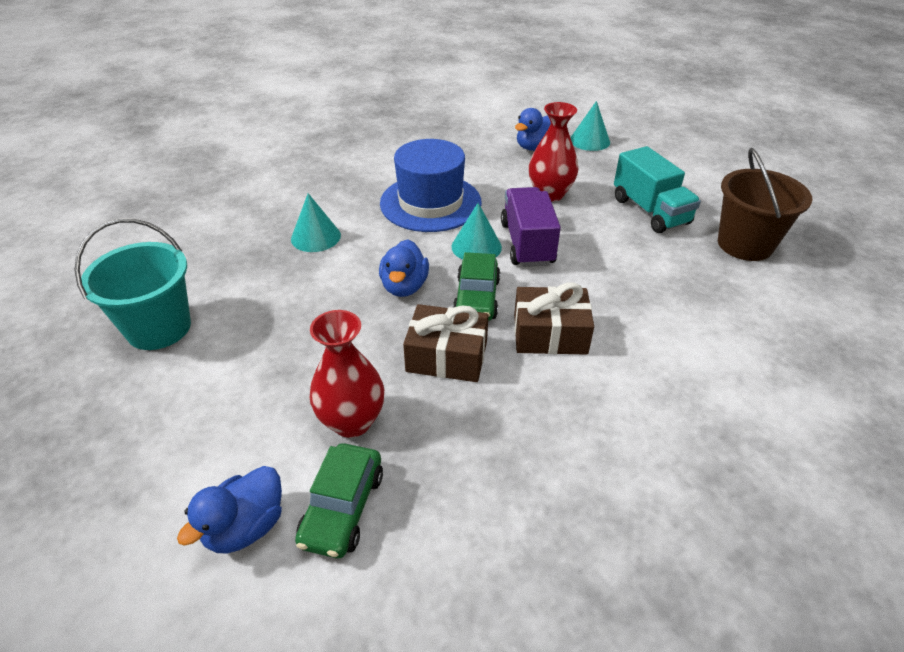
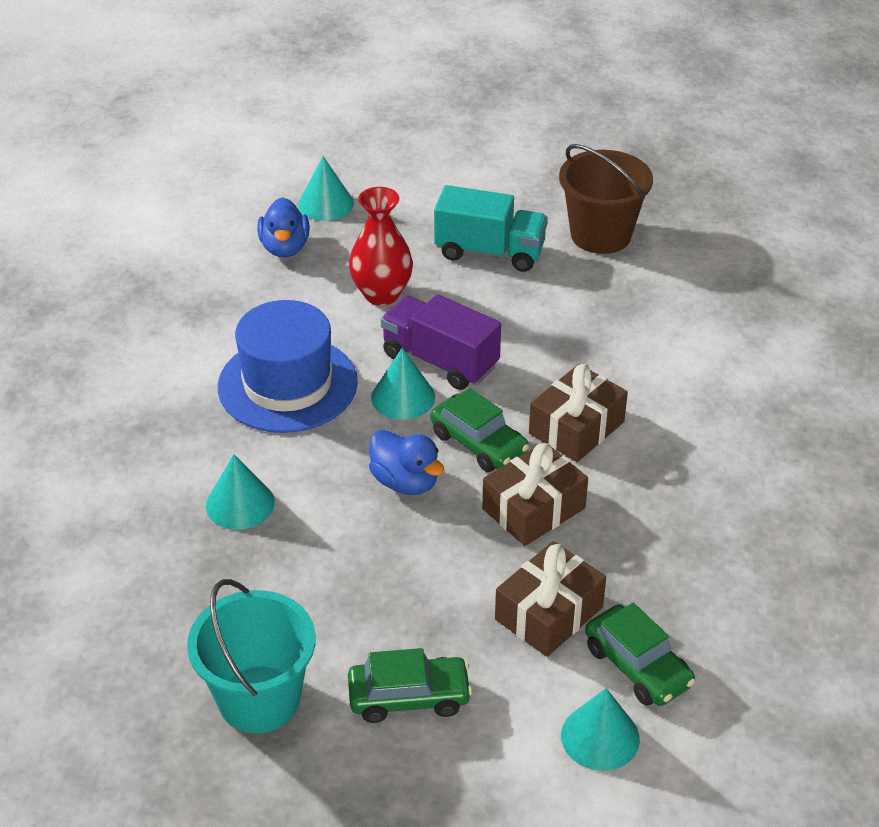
camera: 50 degrees left, 0 degrees up
blue duck [177,466,282,553] -> turquoise cone [561,688,640,771]
red vase [310,310,384,438] -> brown gift [495,541,606,657]
none -> green car [348,648,472,723]

